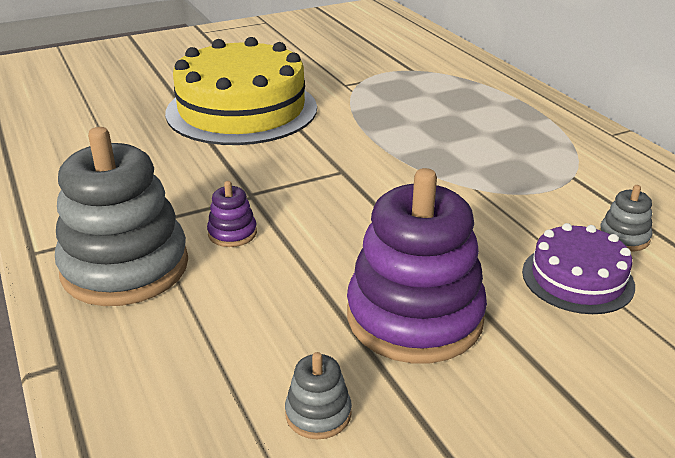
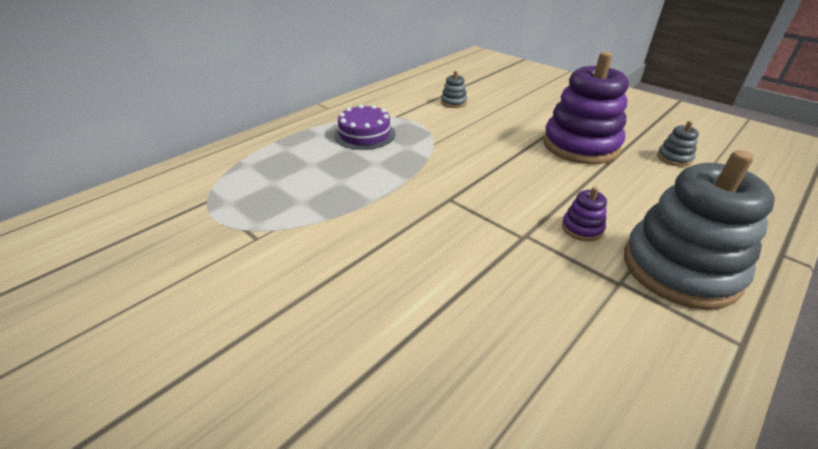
camera: 110 degrees left, 5 degrees up
yellow cake [165,37,317,145] -> none
purple cake [522,223,635,314] -> purple cake moved to [334,104,395,150]

